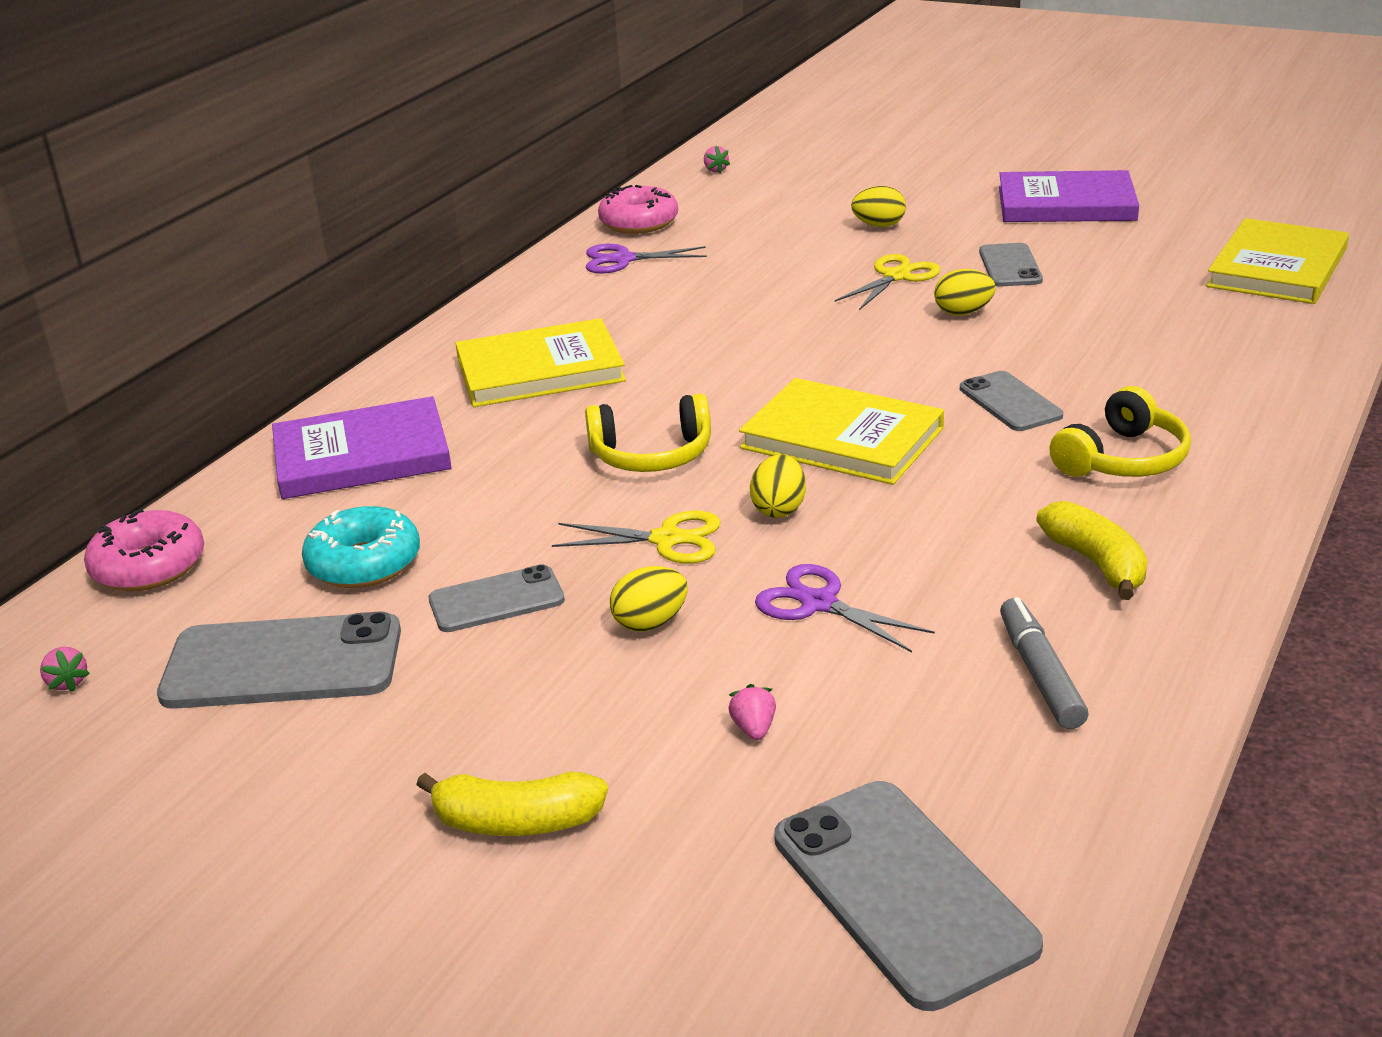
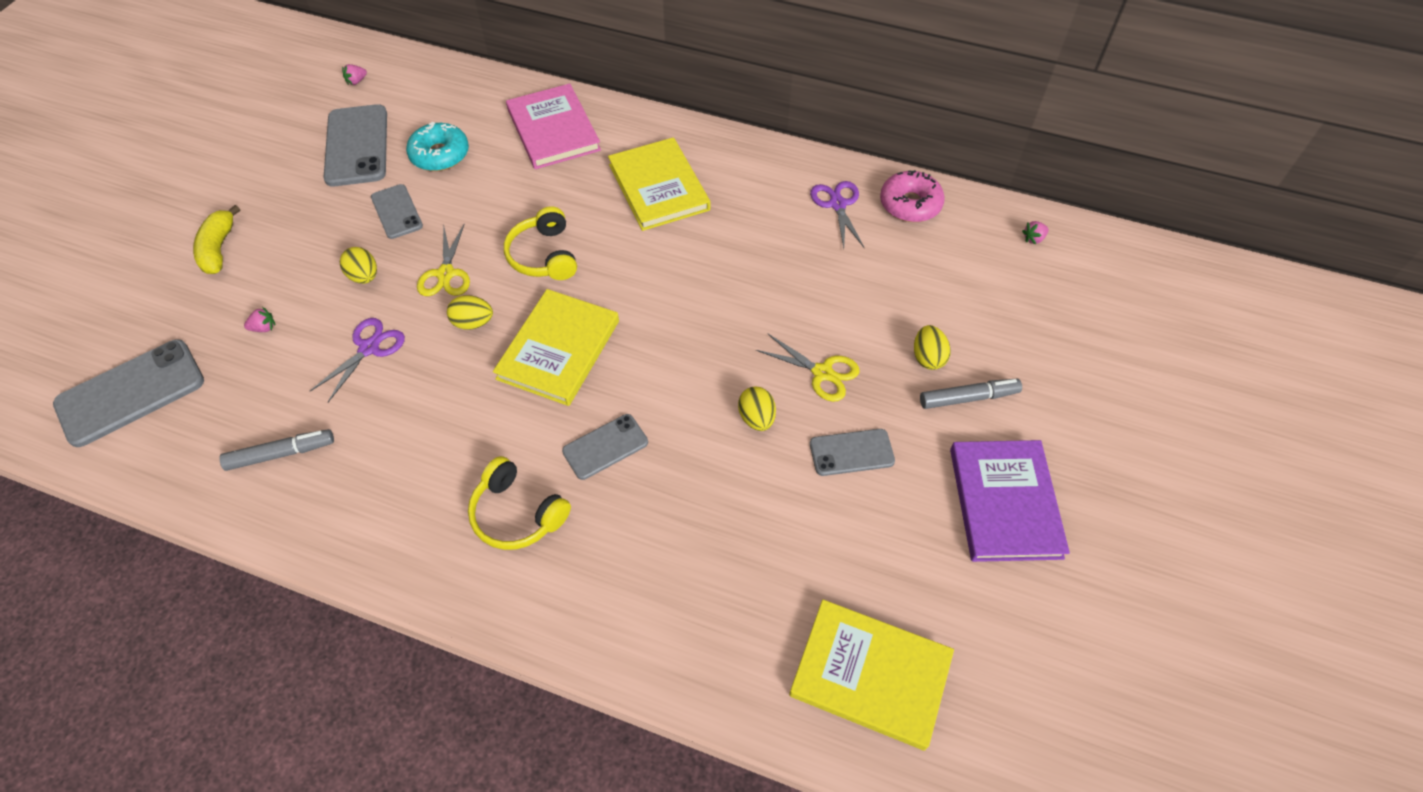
camera: 80 degrees right, 25 degrees up
pink donut [84,509,204,591] -> none
purple book [272,396,452,499] -> pink book [506,84,601,169]
yellow banana [1036,501,1148,600] -> none
none -> grey marker [920,379,1022,409]

